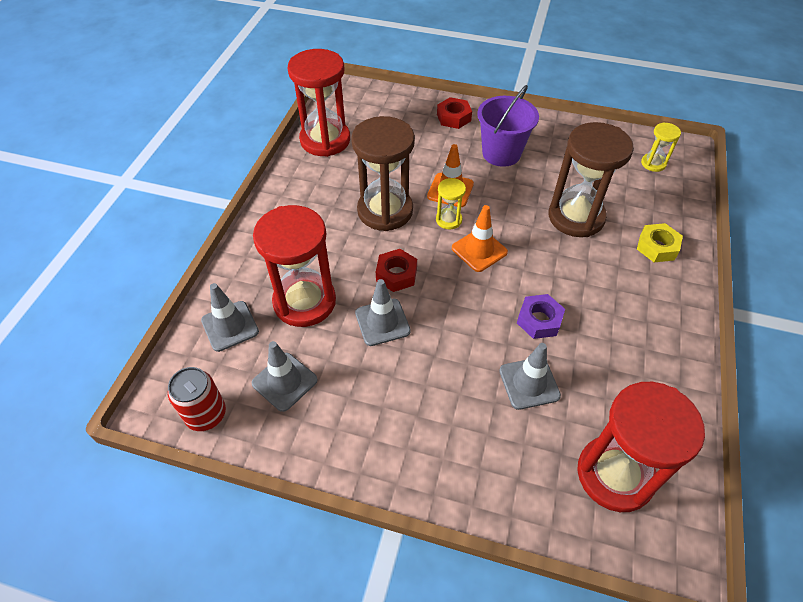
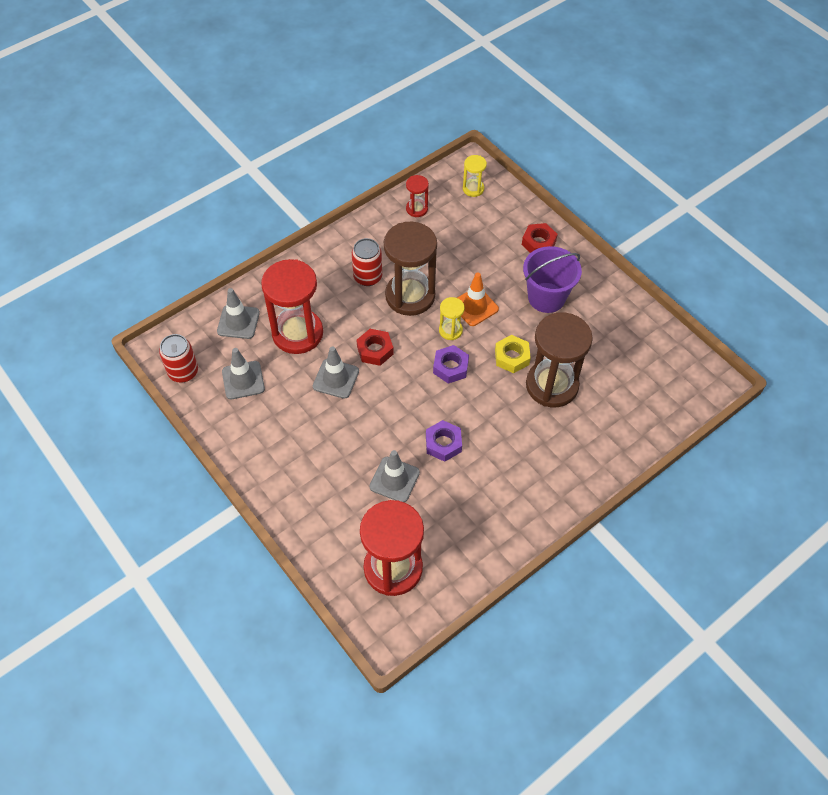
camera: 35 degrees right, 5 degrees up
red hourglass [288,49,350,157] -> red hourglass [406,175,429,217], size x0.47
orange traffic cone [452,205,508,272] -> purple nut [433,345,469,384]
yellow nut [637,223,683,262] -> yellow nut moved to [495,335,531,373]
yellow hourglass [641,122,681,172] -> yellow hourglass moved to [463,155,487,197]
none -> red can [352,238,382,286]

